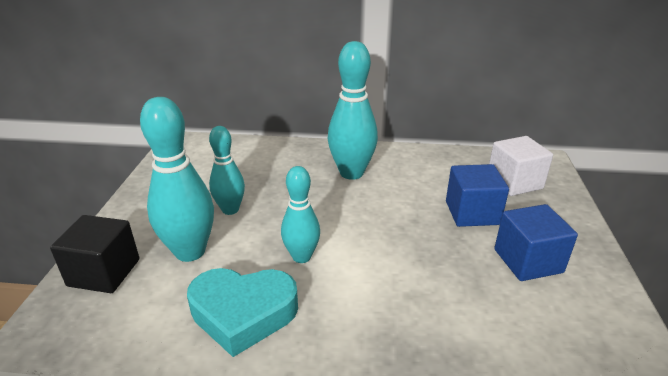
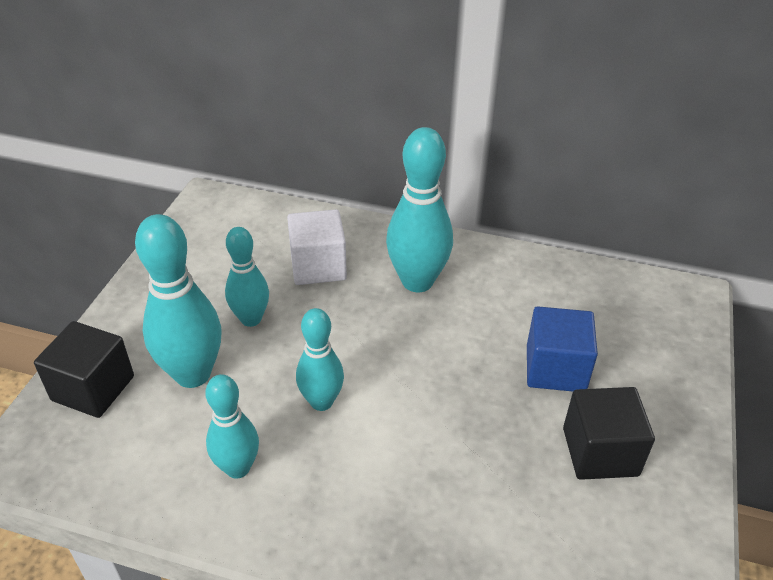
camera: 10 degrees right, 10 degrees up
turquoise heart [187,268,298,357] -> turquoise bowling pin [205,374,259,478]
white cube [489,136,553,196] -> white cube moved to [287,209,347,285]
blue cube [494,204,578,281] -> black cube [563,387,655,480]

